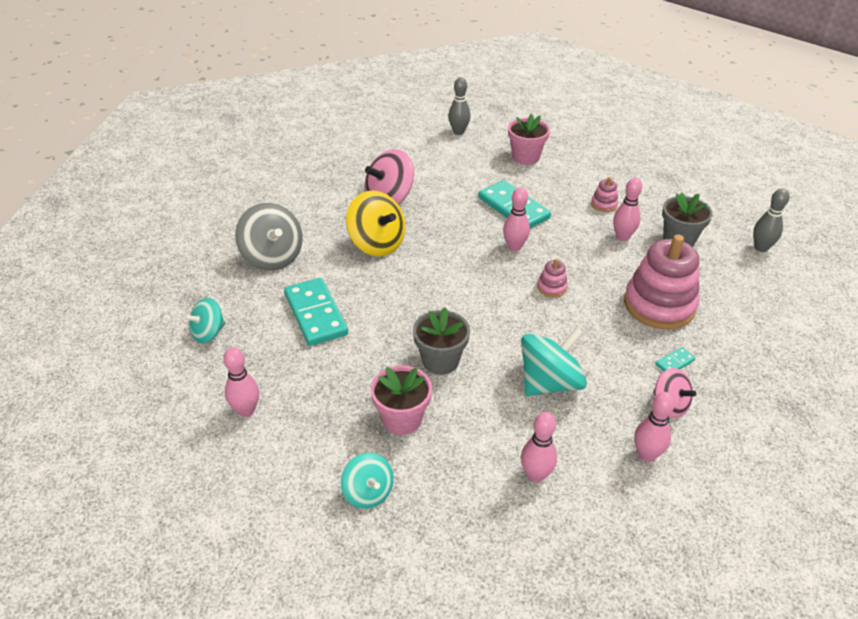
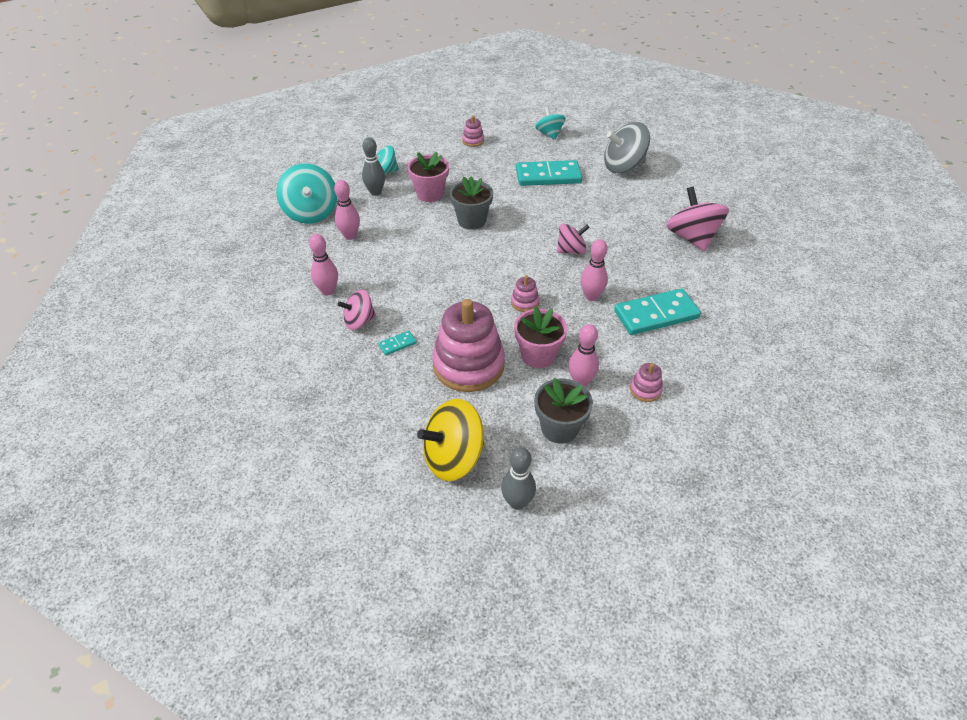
camera: 110 degrees right, 5 degrees up
pink bowling pin [223,347,259,417] -> pink stacking toy [462,116,484,147]
yellow spinning top [346,190,405,256] -> yellow spinning top moved to [417,399,485,481]
grey bowling pin [448,77,471,135] -> grey bowling pin moved to [362,137,385,196]
pink flower pot [508,114,550,165] -> pink flower pot moved to [514,307,567,368]
turquoise spinning top [521,327,587,396] -> turquoise spinning top moved to [276,163,337,224]
turquoise domino [656,347,696,371] -> turquoise domino turned 75 degrees clockwise [378,331,417,356]
none -> pink spinning top [557,223,590,254]

